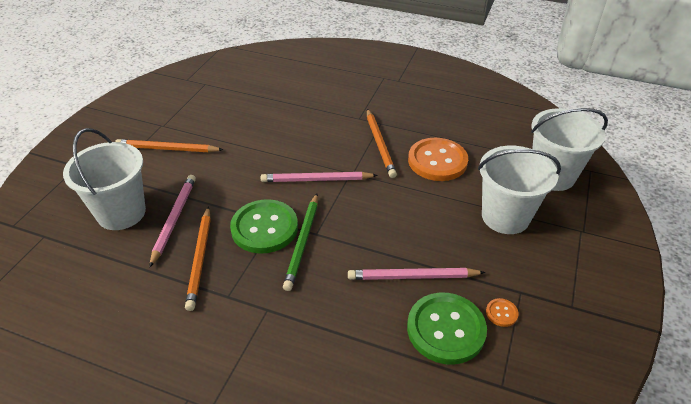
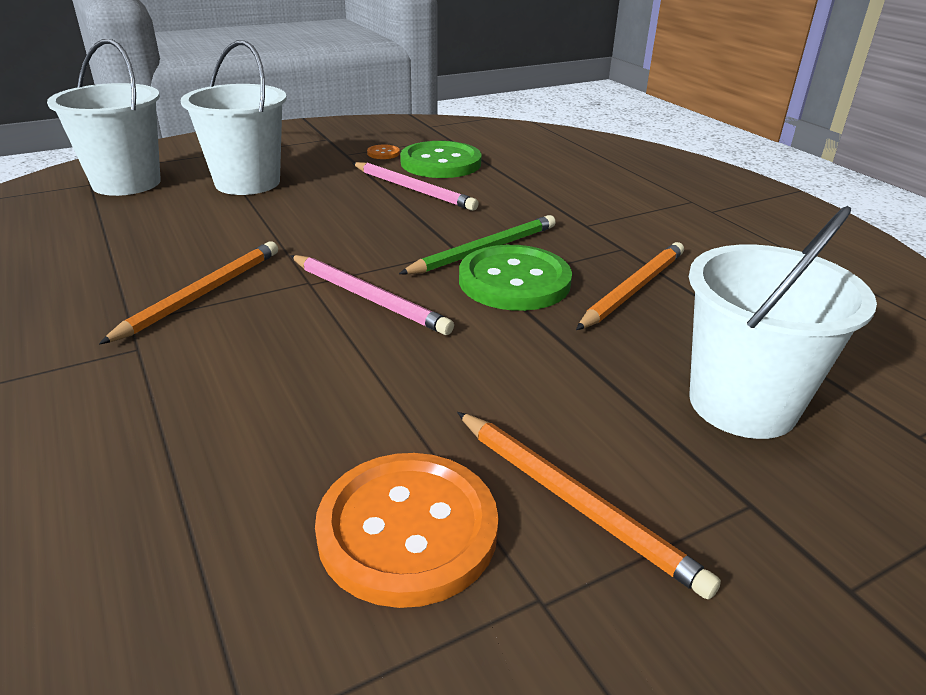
camera: 140 degrees left, 10 degrees down
pink pencil [150,175,196,267] -> none
orange button [408,138,468,181] -> orange button moved to [315,453,499,608]

